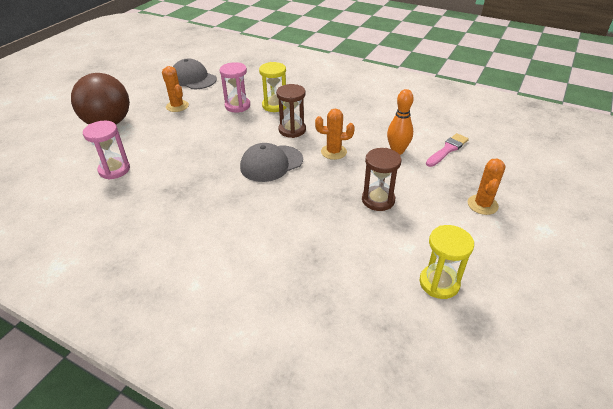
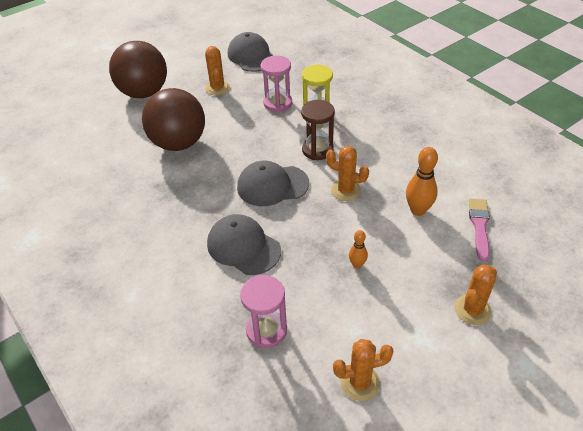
camera: 25 degrees right, 5 degrees up
pink hourglass [83,121,130,180] -> pink hourglass moved to [240,275,287,348]
brown hourglass [362,148,401,211] -> orange bowling pin [349,230,368,269]
yellow hourglass [419,225,474,299] -> orange cactus [333,339,393,401]
pink brush [426,133,469,167] -> pink brush turned 60 degrees counterclockwise [469,199,490,262]
none -> brown ball [142,88,205,151]
none -> grey cap [207,214,281,275]

